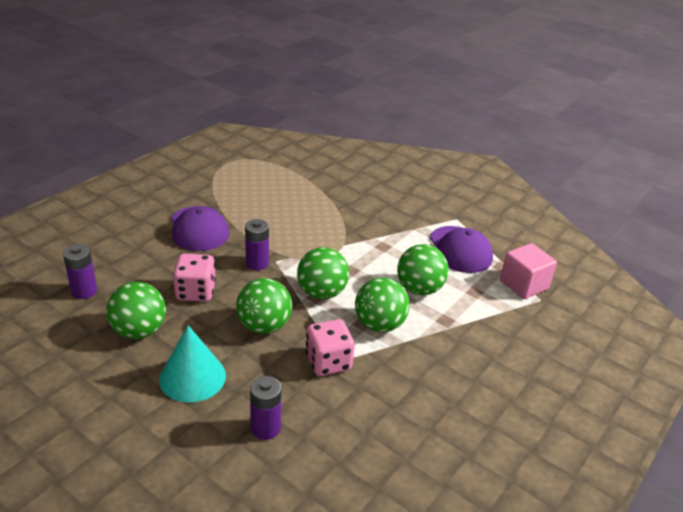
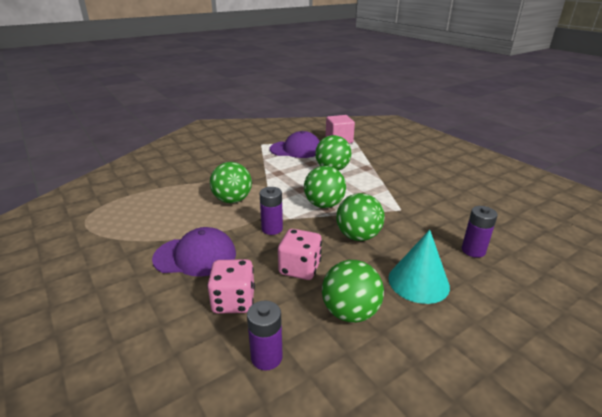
camera: 70 degrees left, 5 degrees down
pink dice [305,319,355,376] -> pink dice moved to [207,259,255,314]
green ball [355,278,410,332] -> green ball moved to [210,162,252,203]

